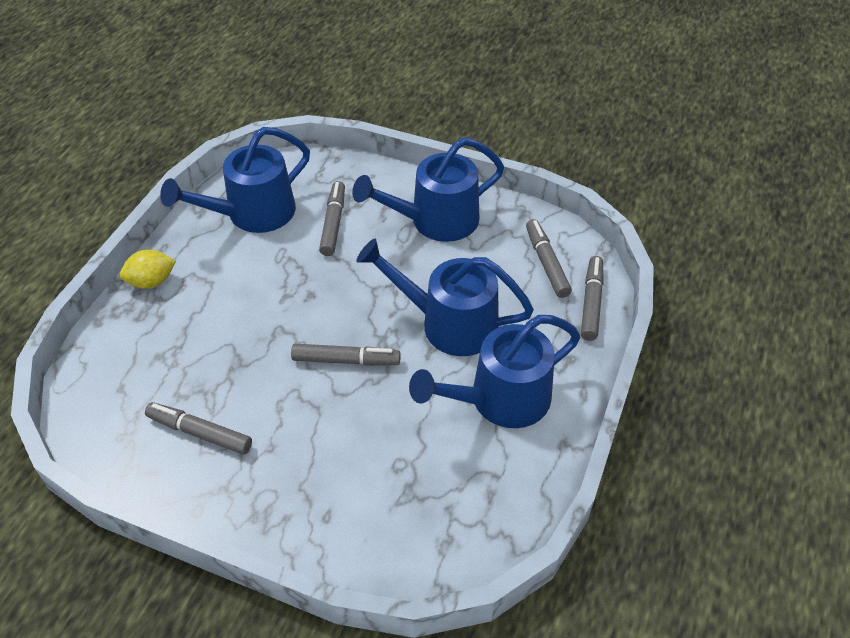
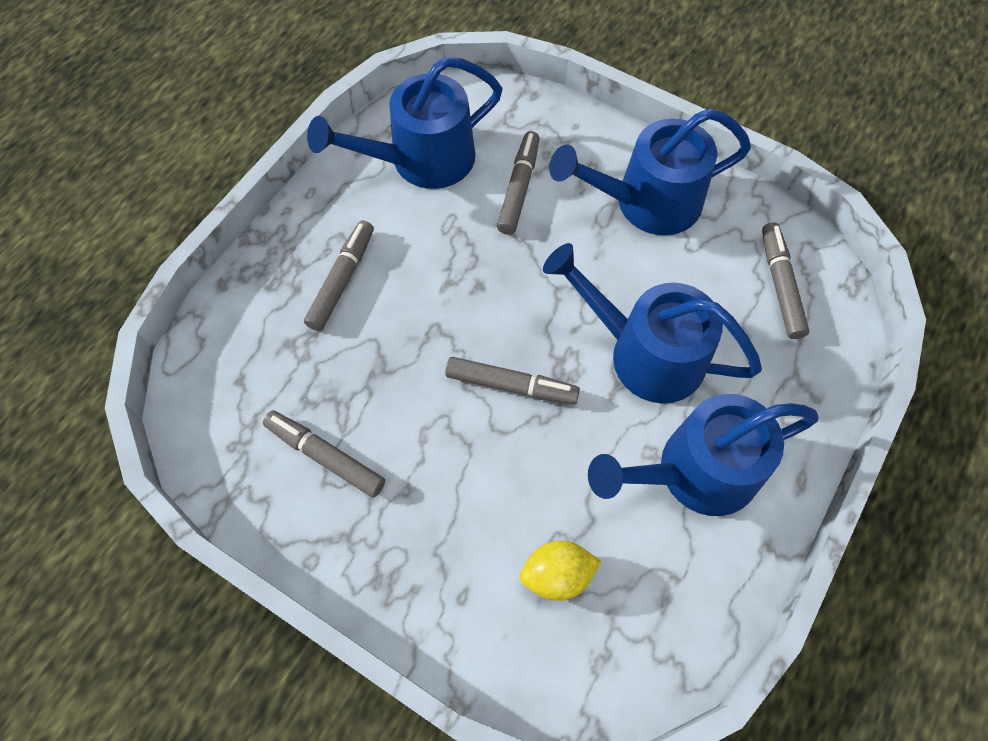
camera: 10 degrees right, 15 degrees up
yellow lemon [120,249,176,289] -> yellow lemon moved to [520,541,601,601]
grey marker [581,256,604,341] -> grey marker moved to [304,220,374,331]

